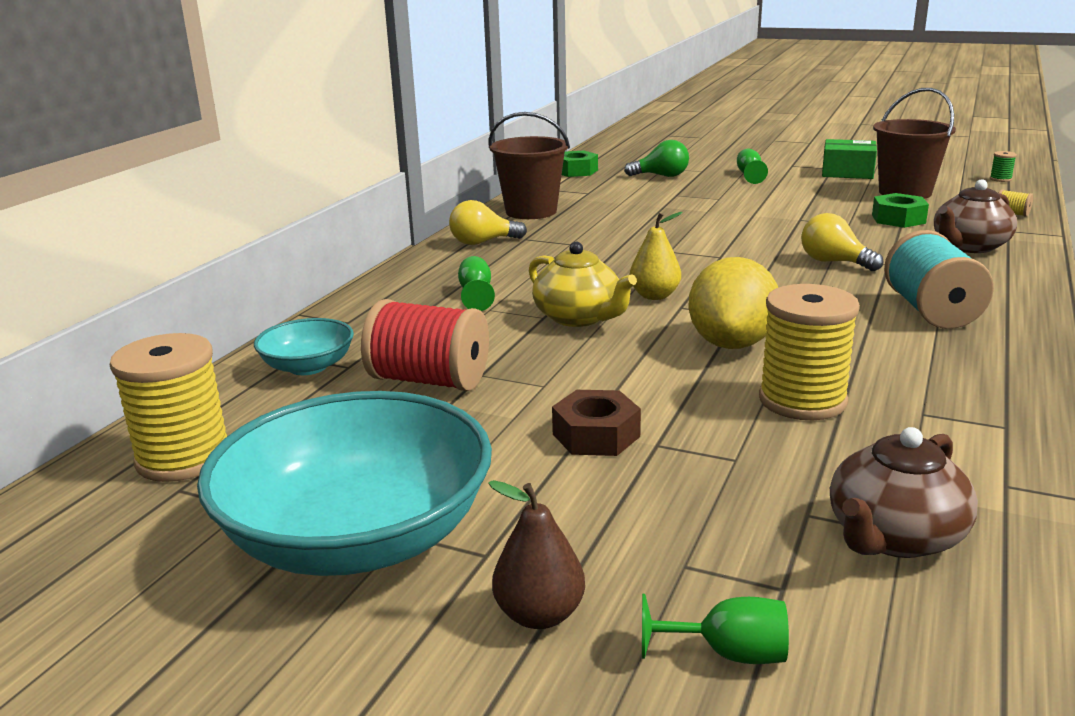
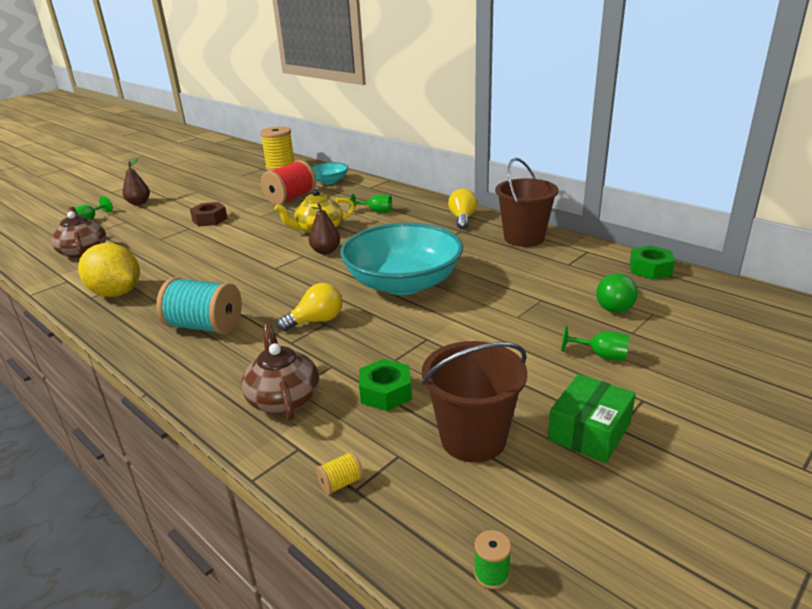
camera: 110 degrees right, 5 degrees up
turquoise bowl [197,391,492,576] -> turquoise bowl moved to [340,223,463,295]
yellow pear [630,212,683,300] -> brown pear [309,203,340,255]
yellow lemon [688,257,778,349] -> yellow lemon moved to [78,243,140,297]
yellow spool [759,284,860,420] -> none

